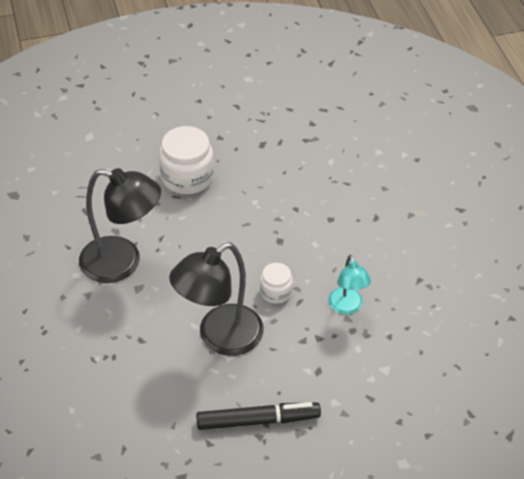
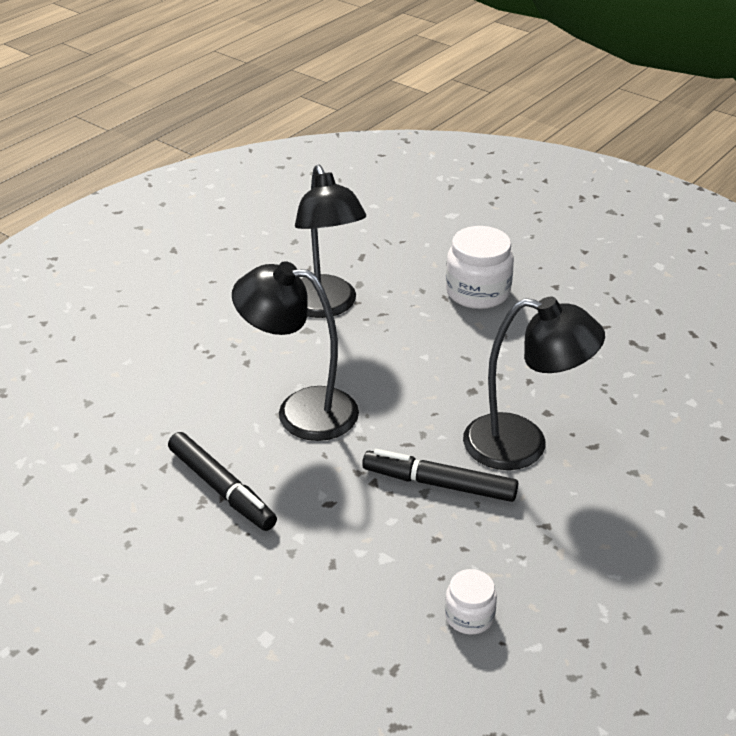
camera: 55 degrees right, 10 degrees down
white jar [260,263,293,304] -> white jar moved to [445,569,497,634]
turquoise lamp [328,255,371,315] -> black marker [362,449,518,502]
none -> black lamp [463,297,605,470]

